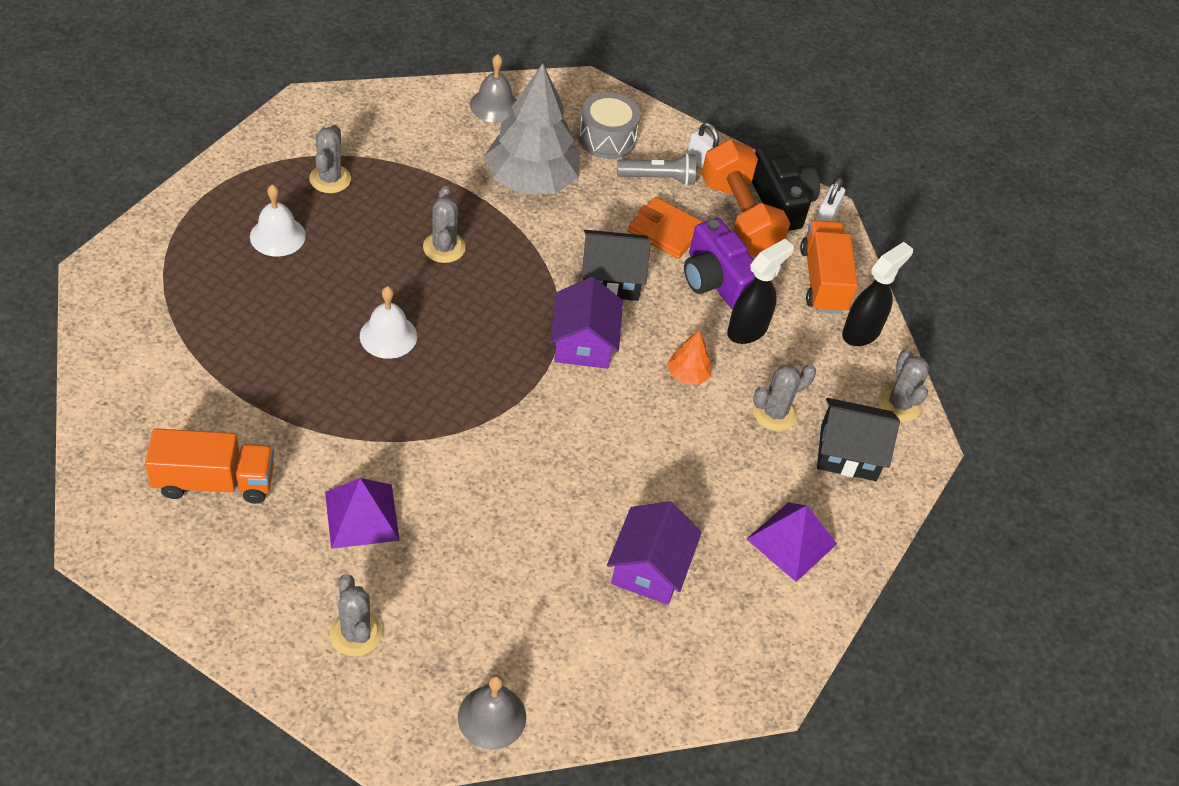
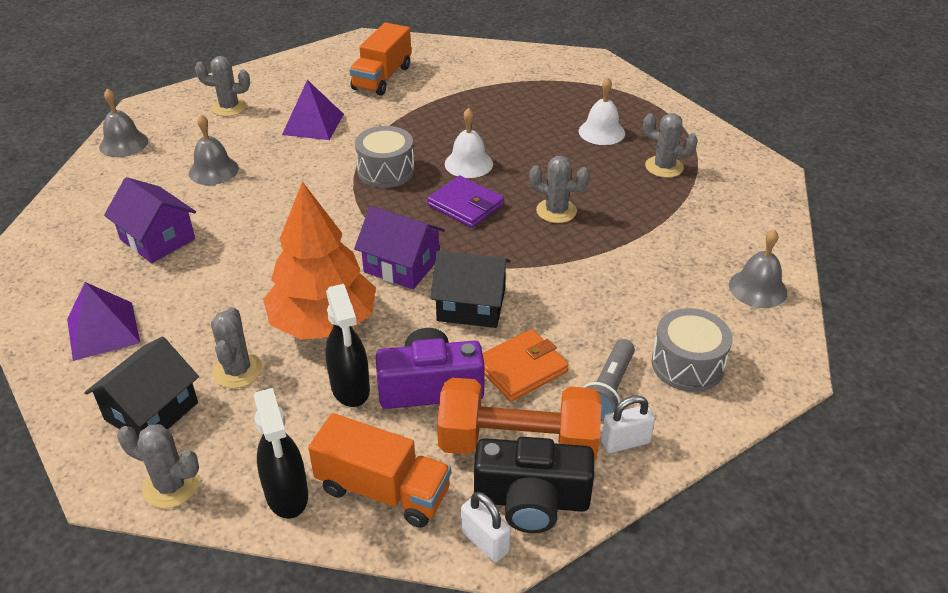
camera: 120 degrees right, 10 degrees down
grey tree [484,63,581,194] -> none
black house [582,230,651,301] -> black house turned 75 degrees clockwise [430,251,510,328]
orange tree [667,330,712,385] -> orange tree [263,181,376,340], size x2.34
none -> grey bell [189,115,239,185]
none -> grey drum [355,126,415,188]
none -> purple wallet [427,176,504,228]

